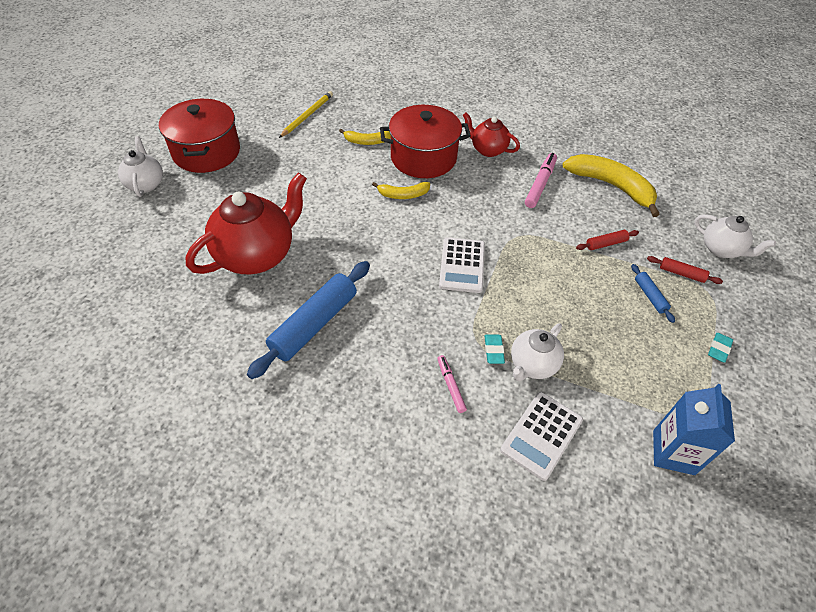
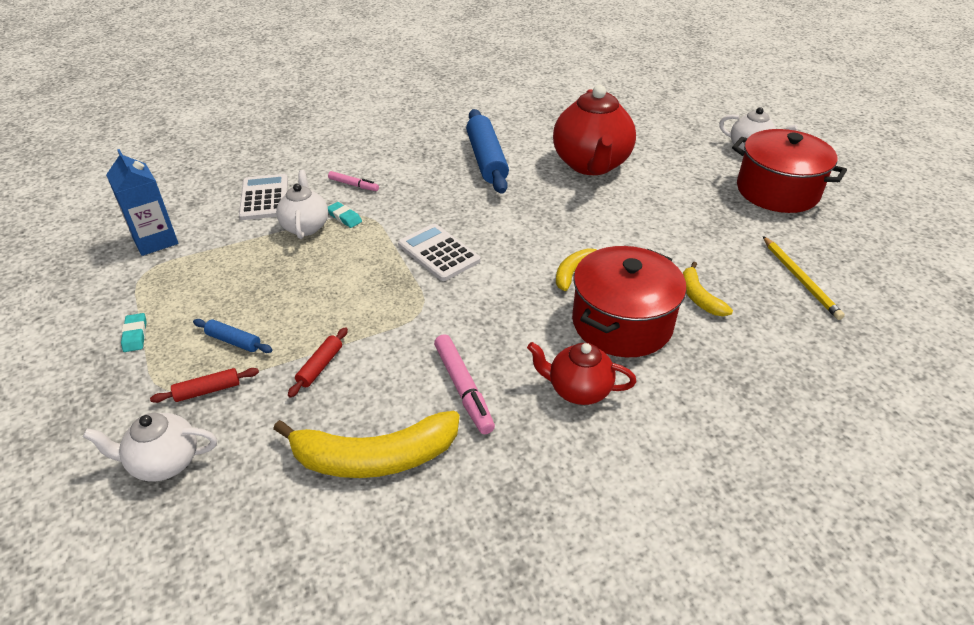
camera: 135 degrees right, 10 degrees down
yellow banana [339,129,391,145] -> yellow banana turned 60 degrees counterclockwise [683,262,733,316]
red teapot [463,113,520,157] -> red teapot turned 150 degrees counterclockwise [527,342,636,405]

